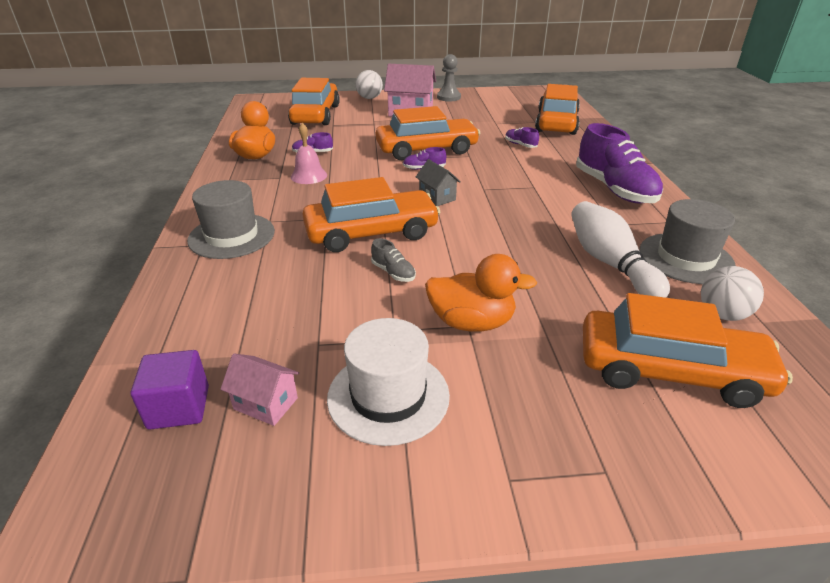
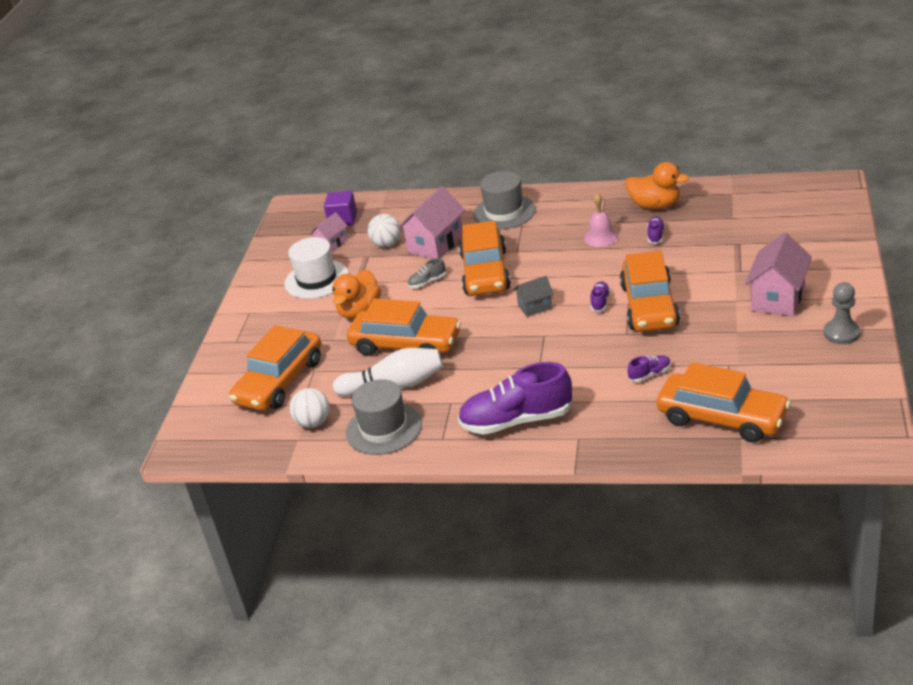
camera: 110 degrees right, 0 degrees up
orange car [288,78,340,125] -> orange car moved to [347,299,461,356]
white ball [355,70,383,99] -> white ball moved to [368,214,401,247]
none -> pink house [397,186,465,259]

